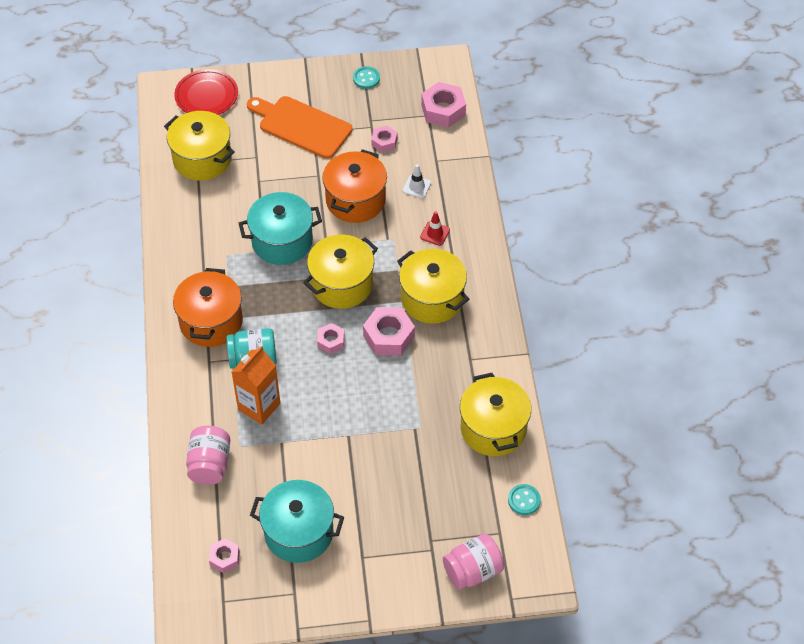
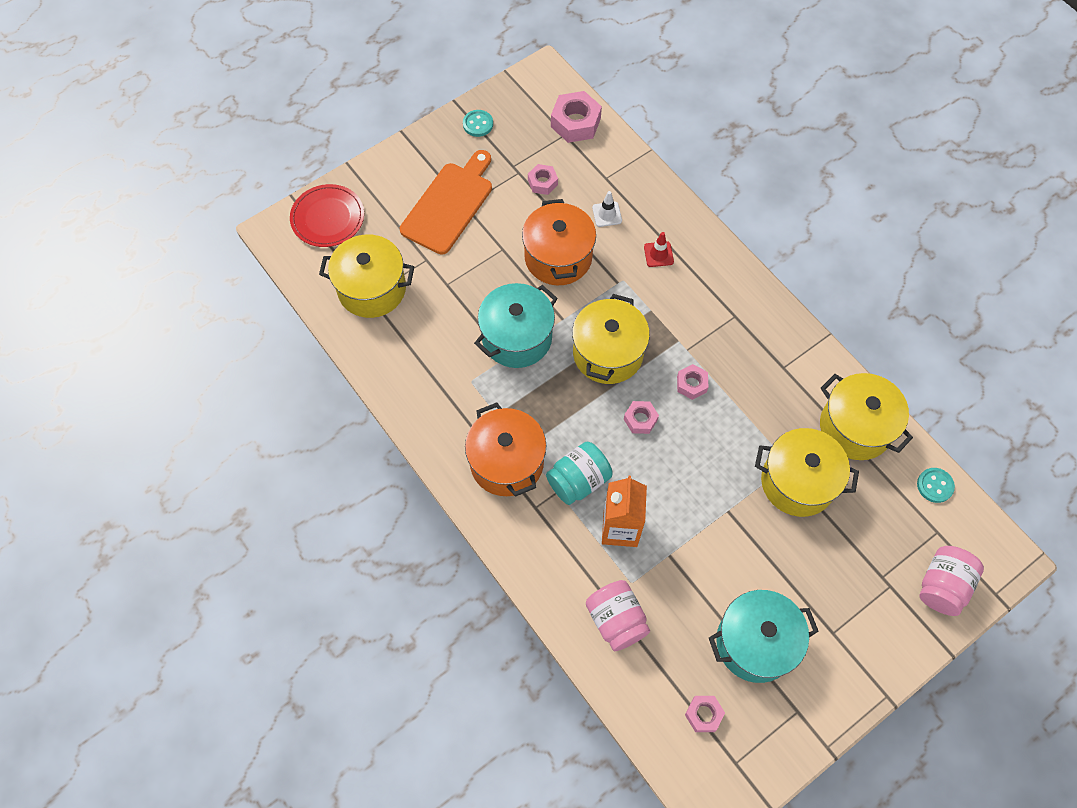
camera: 30 degrees left, 10 degrees up
orange cutting board [247,96,352,159] -> orange cutting board turned 120 degrees clockwise [400,150,492,254]
pink nut [363,307,415,356] -> pink nut [677,364,708,400], size x0.58
yellow pot [397,249,469,324] -> yellow pot moved to [755,428,859,517]

